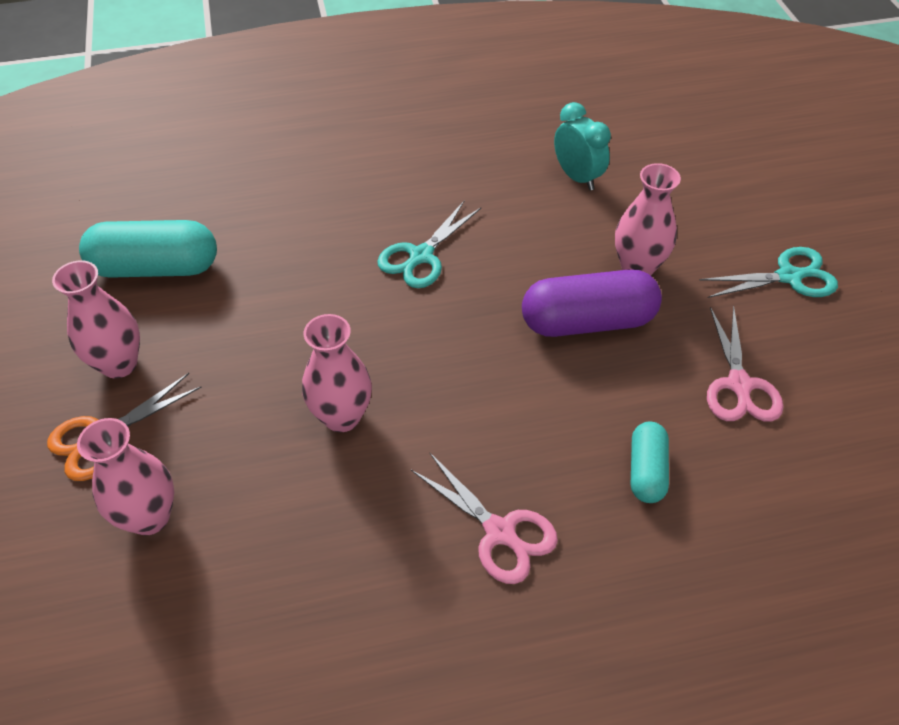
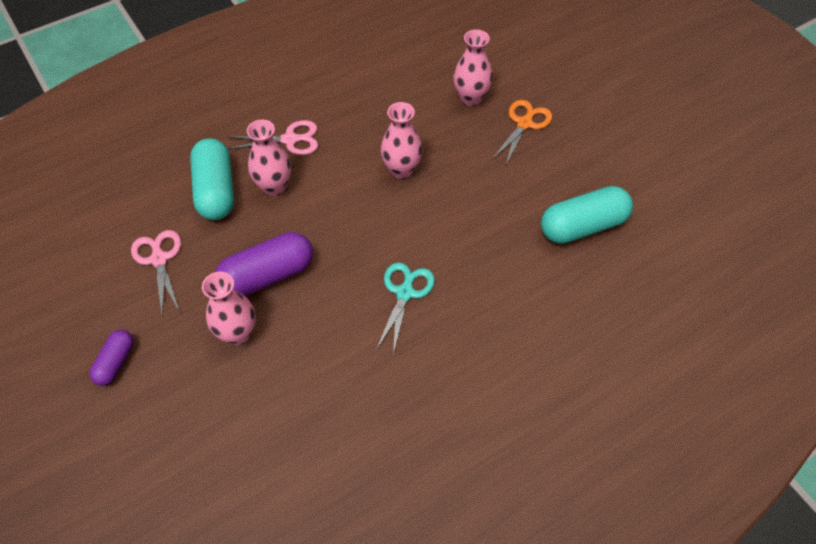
camera: 160 degrees right, 5 degrees up
pink vase [52,260,140,378] -> pink vase moved to [247,119,291,196]
pink scissors [411,453,558,584] -> pink scissors turned 150 degrees clockwise [228,120,318,155]
turquoise clock [554,102,611,191] -> none
turquoise capsule [631,422,669,503] -> turquoise capsule [190,138,234,220], size x1.78
turquoise scissors [700,247,838,298] -> purple capsule [89,330,134,386]

